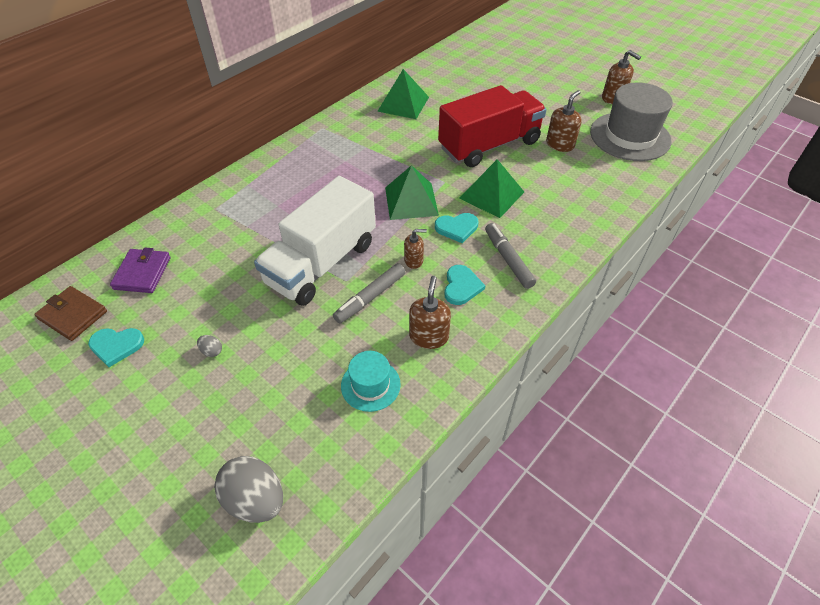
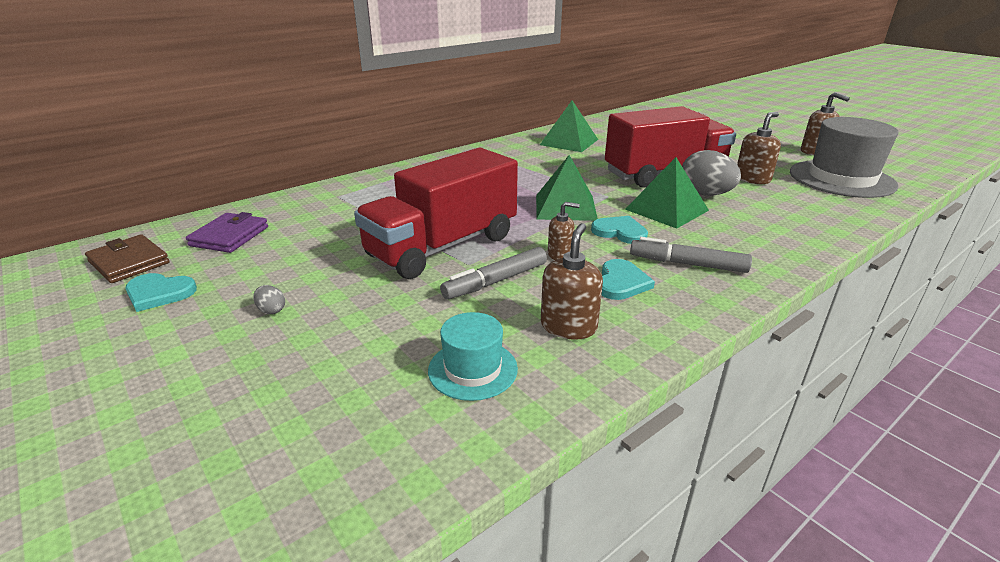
camera: 10 degrees right, 20 degrees down
grey egg [214,456,283,523] -> grey egg moved to [682,150,741,196]
white truck [254,176,376,306] -> red truck [354,148,518,279]
turquoise heart [435,213,479,243] -> turquoise heart turned 150 degrees counterclockwise [591,216,648,244]
grey marker [485,223,536,289] -> grey marker turned 60 degrees counterclockwise [630,237,752,273]

